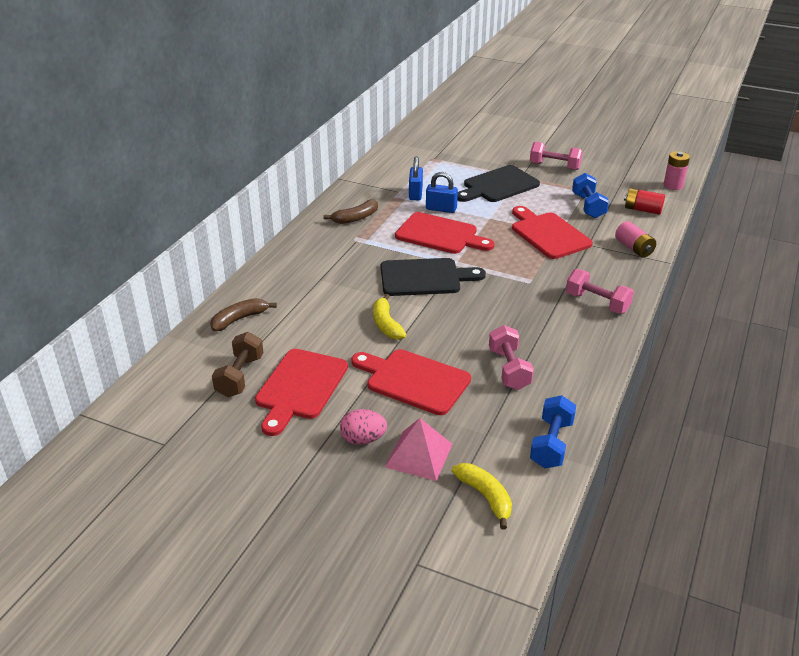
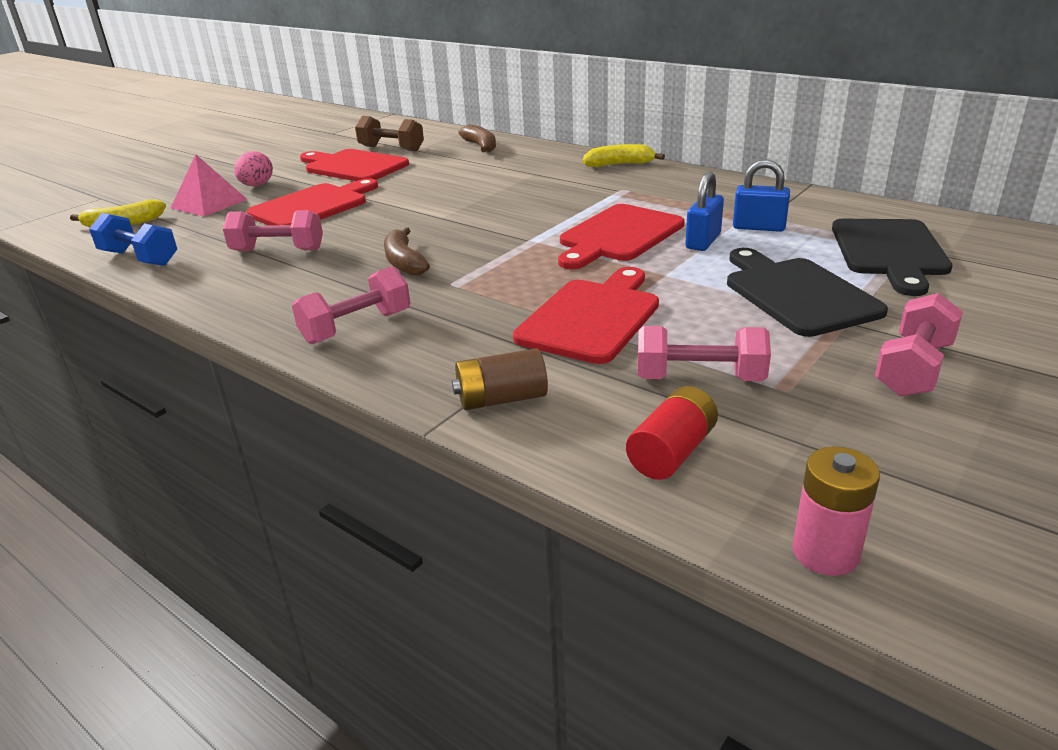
camera: 105 degrees right, 5 degrees down
brown banana [324,199,378,224] -> brown banana moved to [384,227,430,276]
yellow banana [373,294,407,340] -> yellow banana moved to [583,144,665,167]
black cutting board [381,258,486,296] -> black cutting board moved to [832,219,953,296]
red cutting board [512,206,593,259] -> red cutting board turned 45 degrees counterclockwise [513,267,659,364]
blue dumbbell [572,173,609,219] -> pink dumbbell [637,326,771,381]
pink battery [615,221,656,257] -> brown battery [452,348,548,410]

